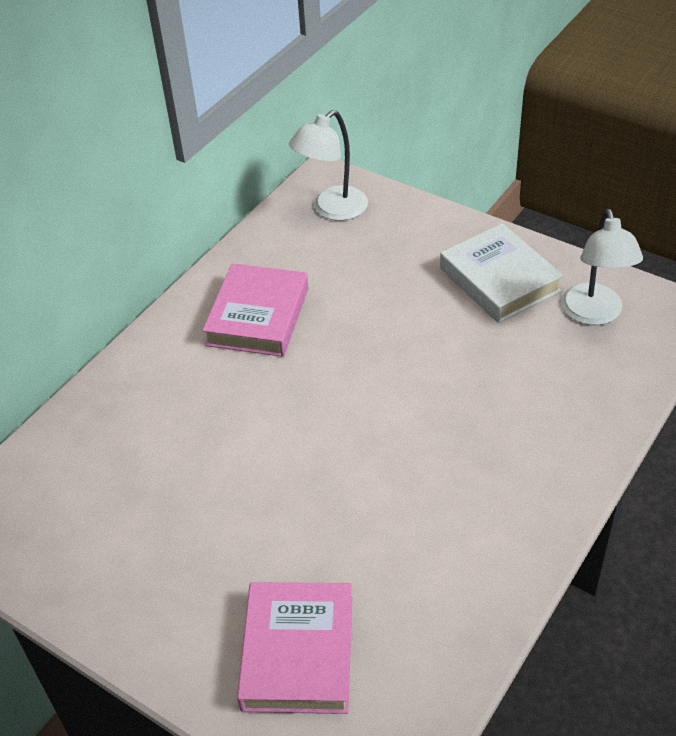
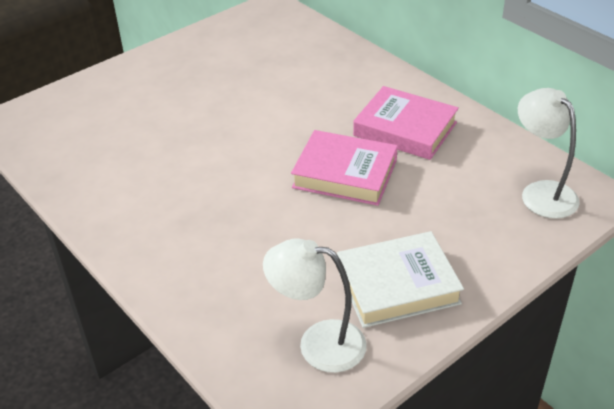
camera: 105 degrees right, 5 degrees down
pink book [237,582,352,714] -> pink book moved to [291,130,398,206]

